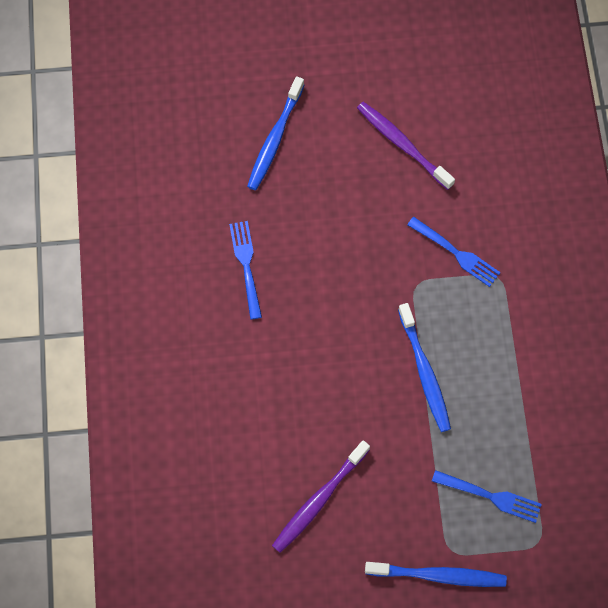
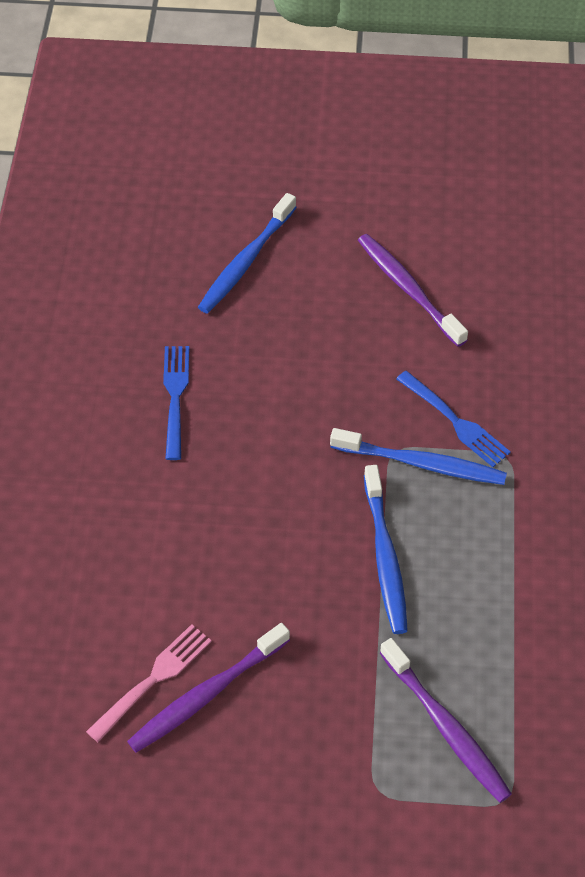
camera: 10 degrees right, 15 degrees down
blue toothbrush [365,562,507,587] -> blue toothbrush moved to [330,428,507,485]
blue fork [432,470,542,523] -> purple toothbrush [380,638,512,803]
none -> pink fork [86,624,212,742]

